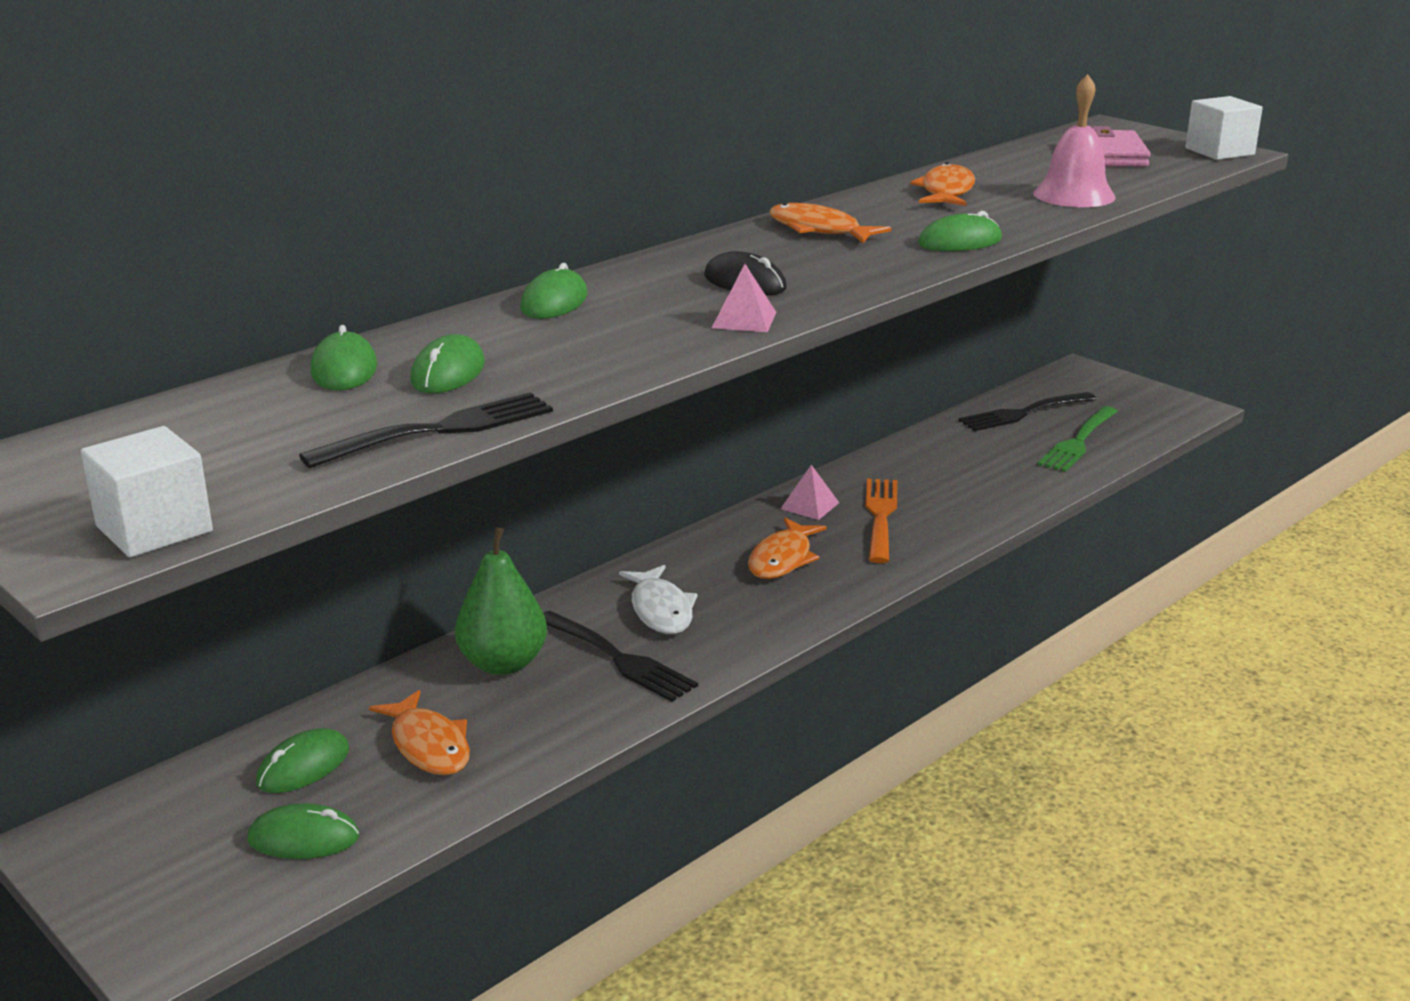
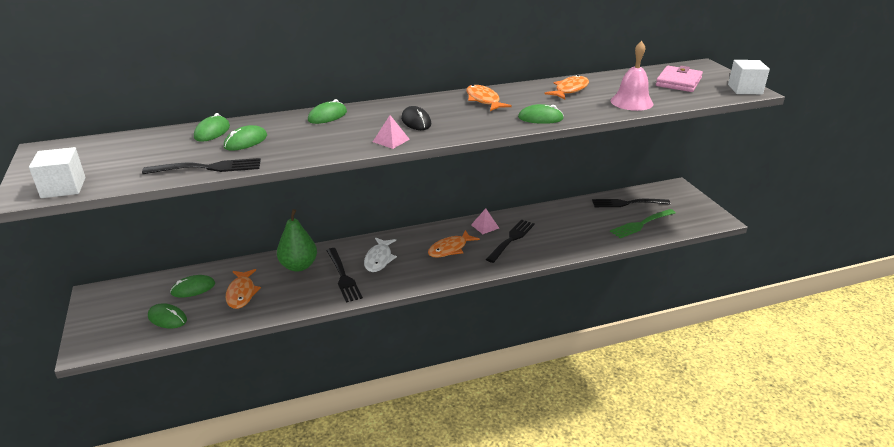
camera: 25 degrees right, 5 degrees up
orange fork [865,479,897,563] -> black fork [486,220,535,263]

